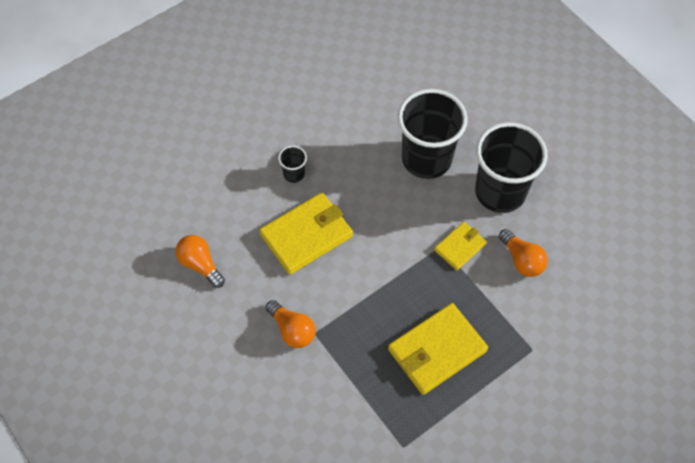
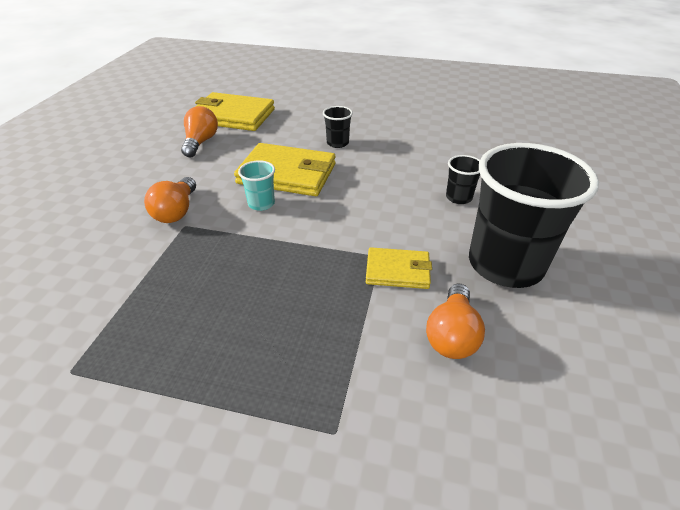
camera: 50 degrees right, 20 degrees down
yellow wallet [388,303,488,395] -> yellow wallet moved to [195,92,275,131]
black cup [398,89,468,179] -> black cup [446,155,480,204], size x0.42
none -> turquoise cup [238,160,275,211]

